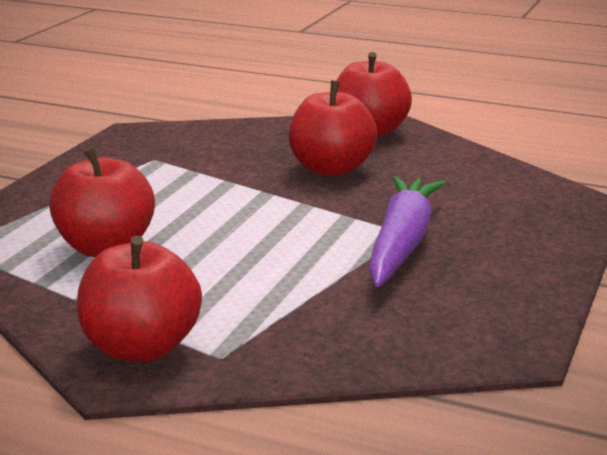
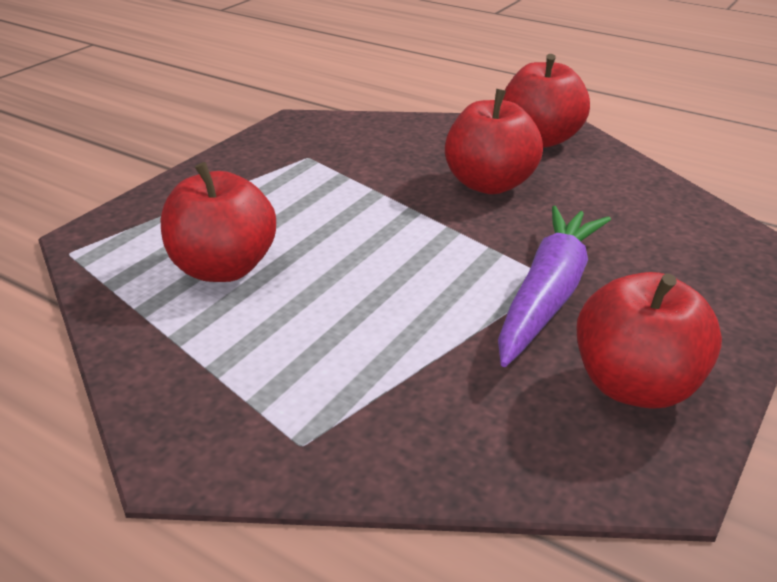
camera: 10 degrees right, 10 degrees up
red apple [77,236,202,362] -> red apple moved to [577,272,722,408]

